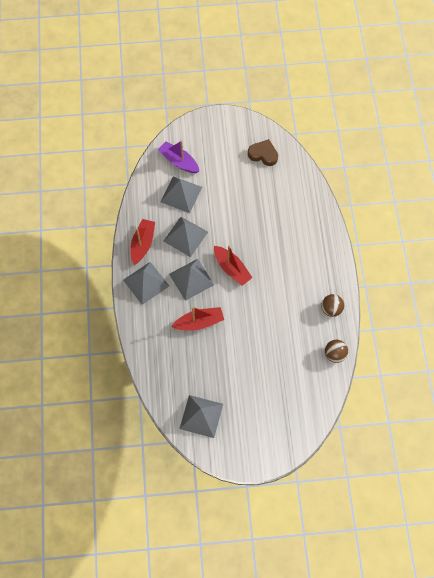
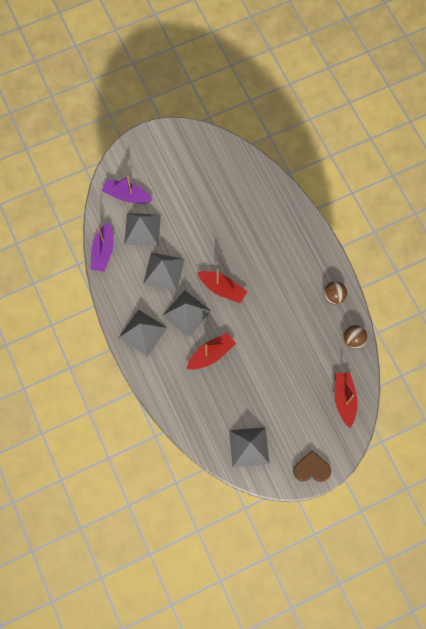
camera: 20 degrees left, 5 degrees up
red boat [130,219,155,265] -> red boat moved to [335,372,358,428]
brown heart [248,139,278,166] -> brown heart moved to [293,450,331,482]
none -> purple boat [90,222,114,272]

